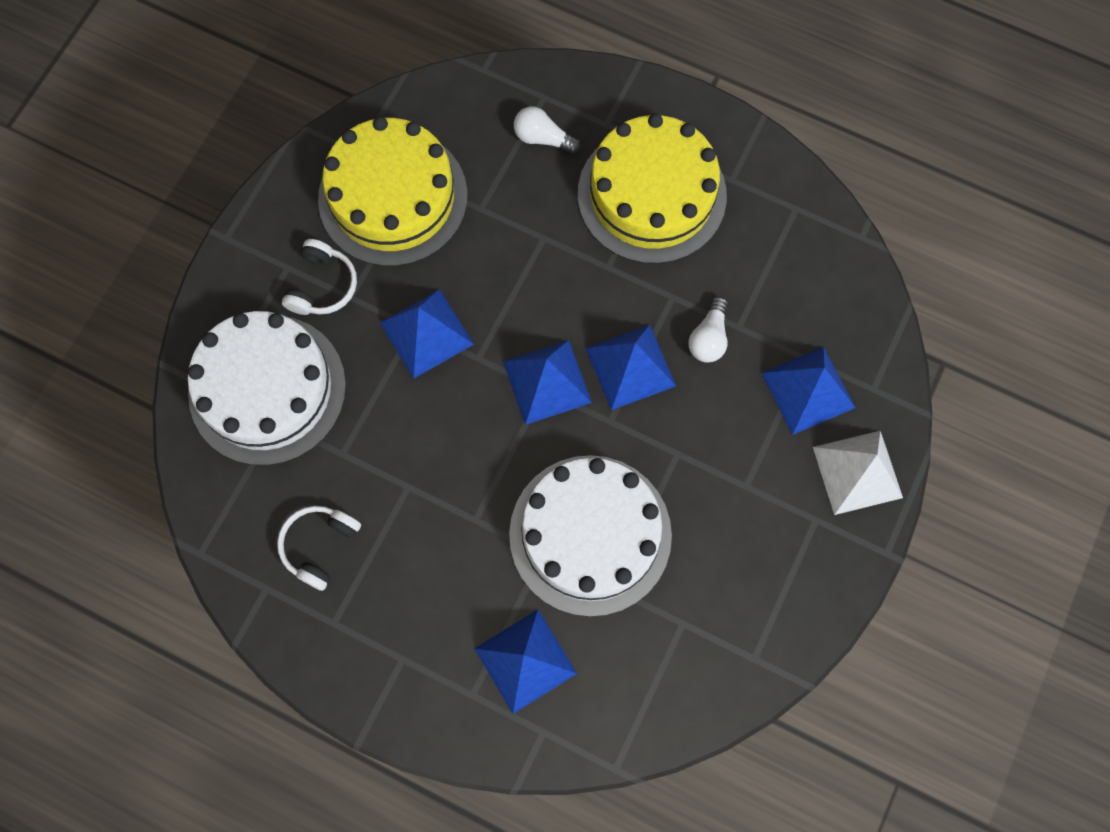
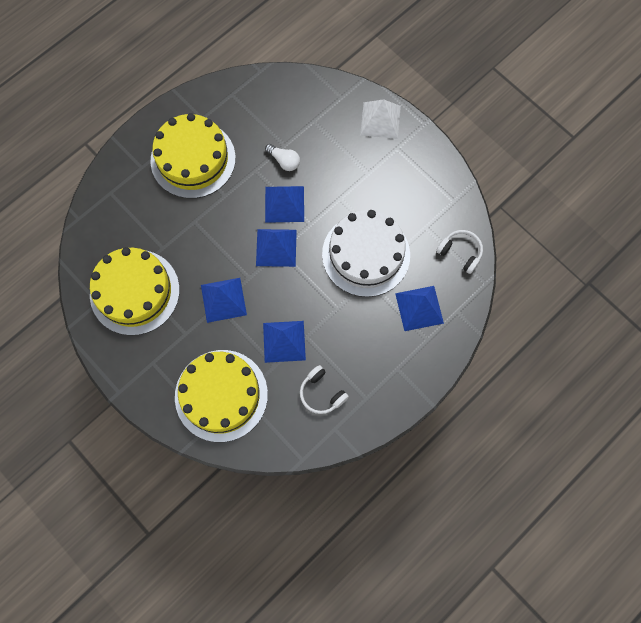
camera: 70 degrees left, 0 degrees up
white cake [188,311,346,466] -> yellow cake [175,350,268,442]
white headphones [282,239,357,315] -> white headphones moved to [436,230,483,274]
white light bulb [514,106,581,154] -> none
blue pyramid [762,347,855,435] -> blue pyramid moved to [263,321,306,363]

